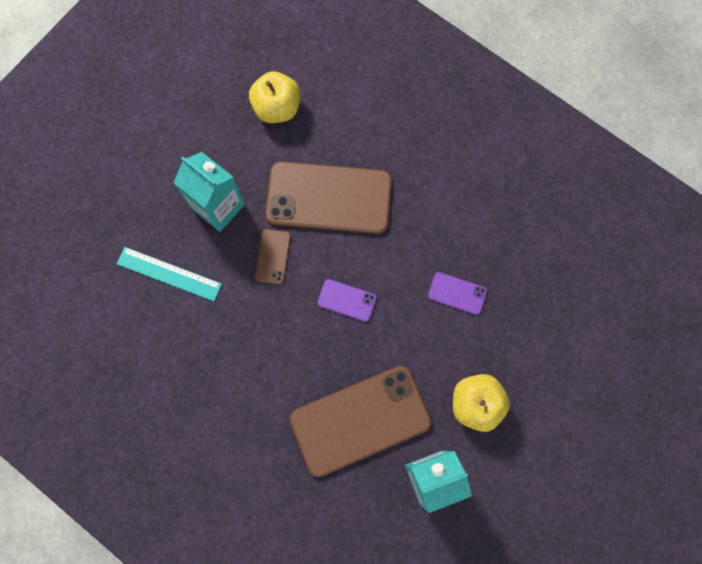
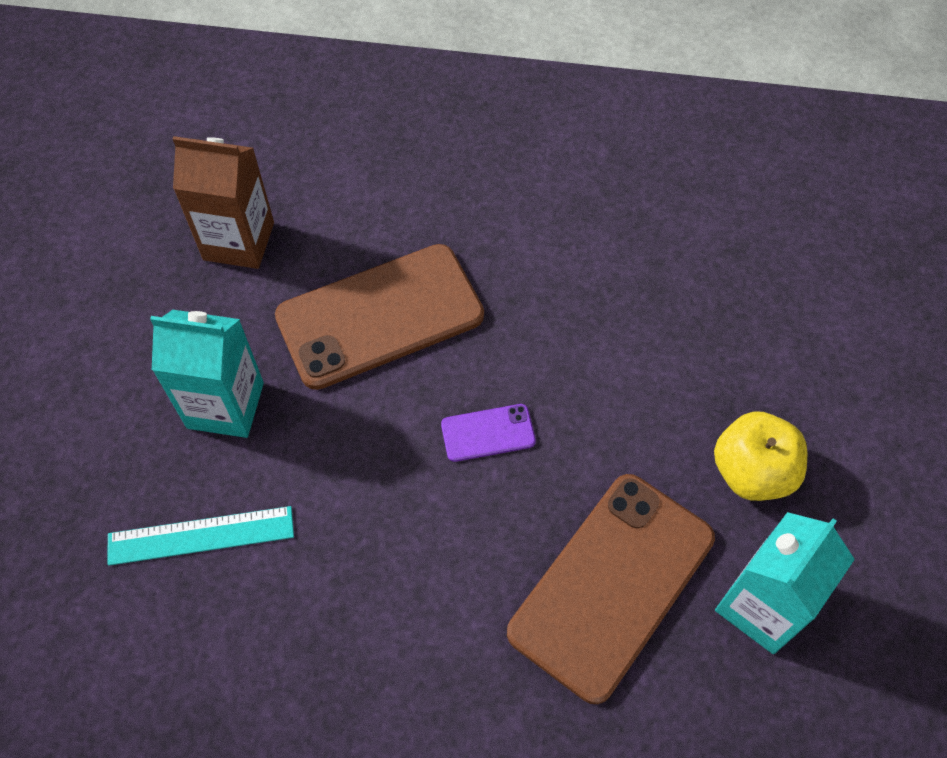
camera: 30 degrees left, 15 degrees down
yellow apple [249,71,301,123] -> brown carton [173,136,274,269]
brown phone [255,229,291,284] -> none
purple phone [428,272,487,315] -> none

